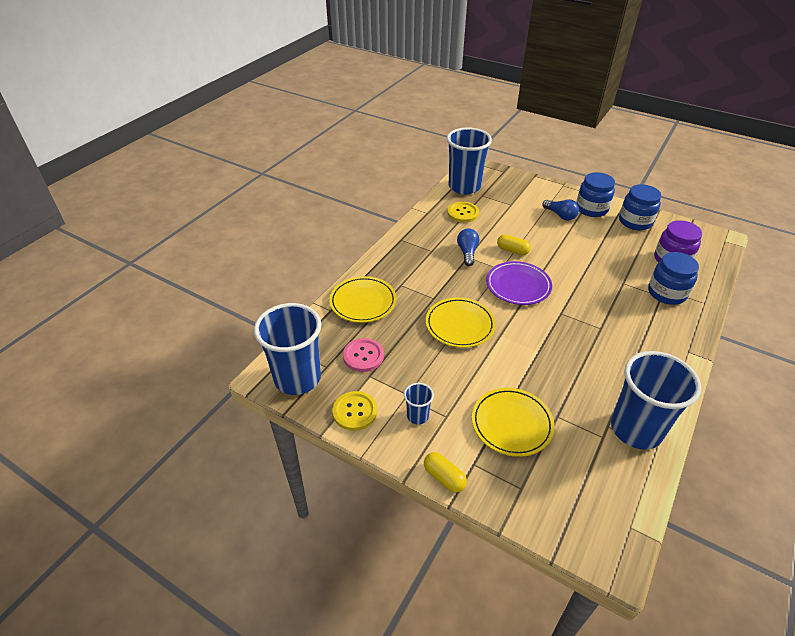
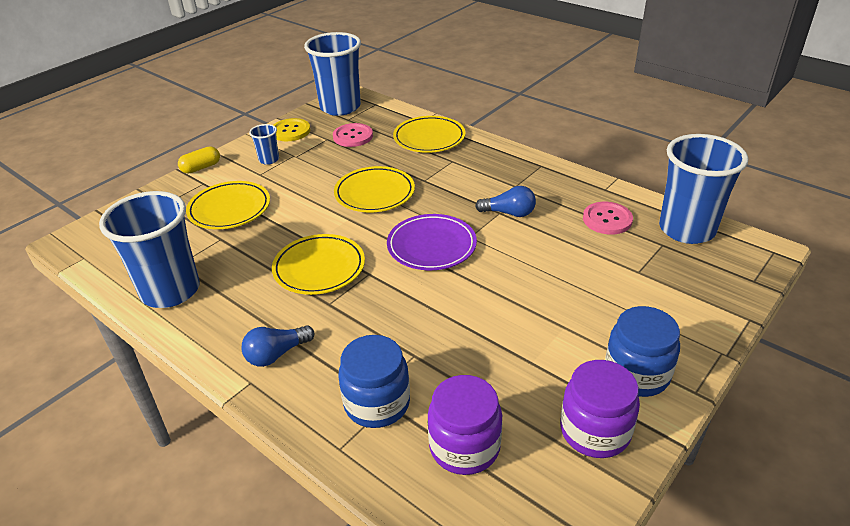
camera: 100 degrees right, 5 degrees down
yellow button [447,202,479,223] -> pink button [583,202,633,235]
yellow capsule [497,234,531,255] -> none
blue light bulb [542,199,579,221] -> blue light bulb moved to [241,325,315,367]
blue jar [619,184,661,230] -> purple jar [560,360,640,458]
none -> yellow plate [272,234,365,295]

